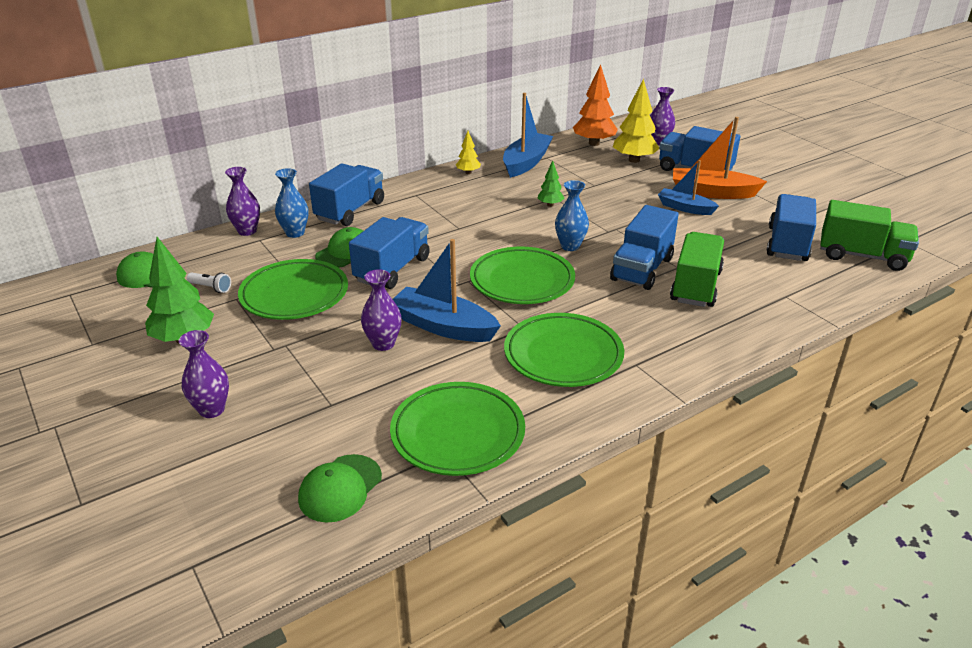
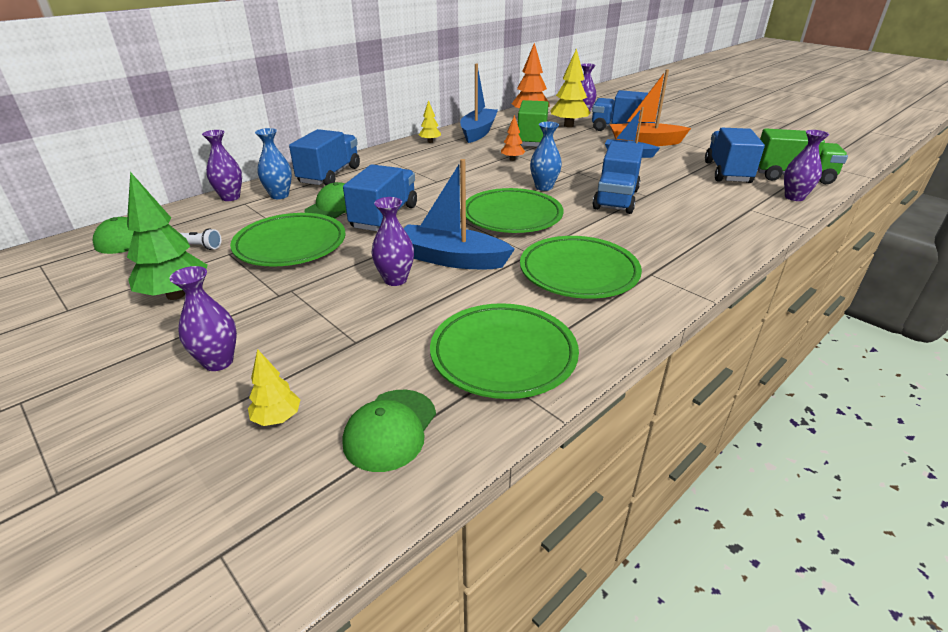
camera: 10 degrees left, 0 degrees up
green tree [538,161,564,207] -> orange tree [501,115,525,161]
green truck [670,232,724,307] -> green truck moved to [518,100,549,147]
none -> yellow tree [248,349,300,426]
none -> purple vase [784,130,829,201]

